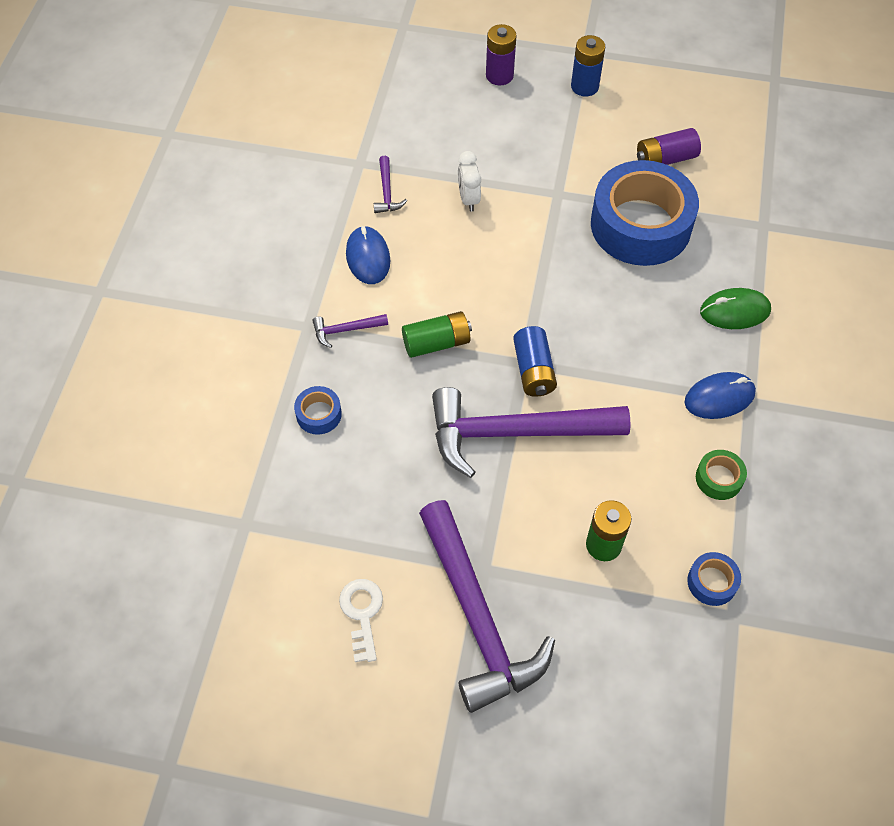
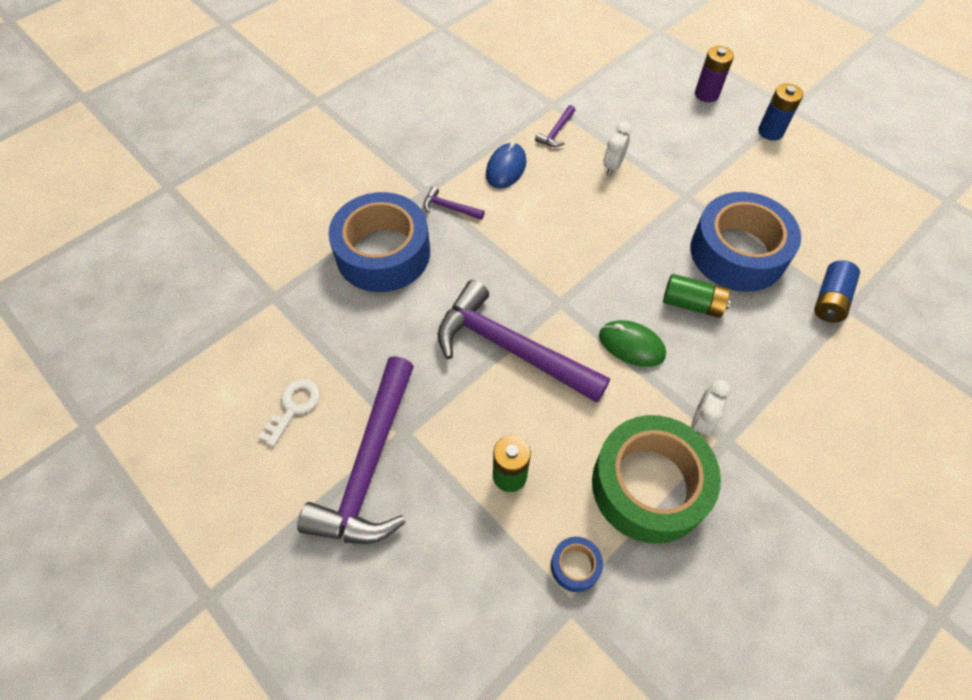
camera: 35 degrees right, 0 degrees up
blue tape [294,386,342,435] -> blue tape [328,192,430,292], size x2.45
green battery [402,311,472,358] -> green battery moved to [663,274,731,318]
blue battery [513,326,557,397] -> blue battery moved to [814,260,860,323]
purple battery [637,128,701,165] -> none
blue mouse [684,372,756,419] -> white clock [692,380,731,435]
green tape [696,450,747,500] -> green tape [592,415,721,544], size x2.45
green mouse [700,288,771,329] -> green mouse moved to [599,320,666,367]

